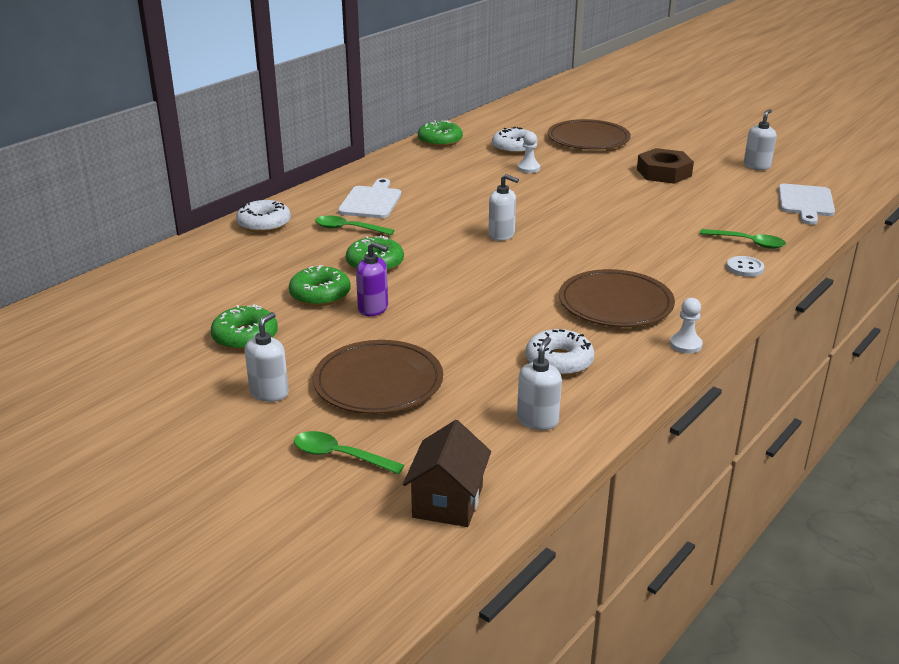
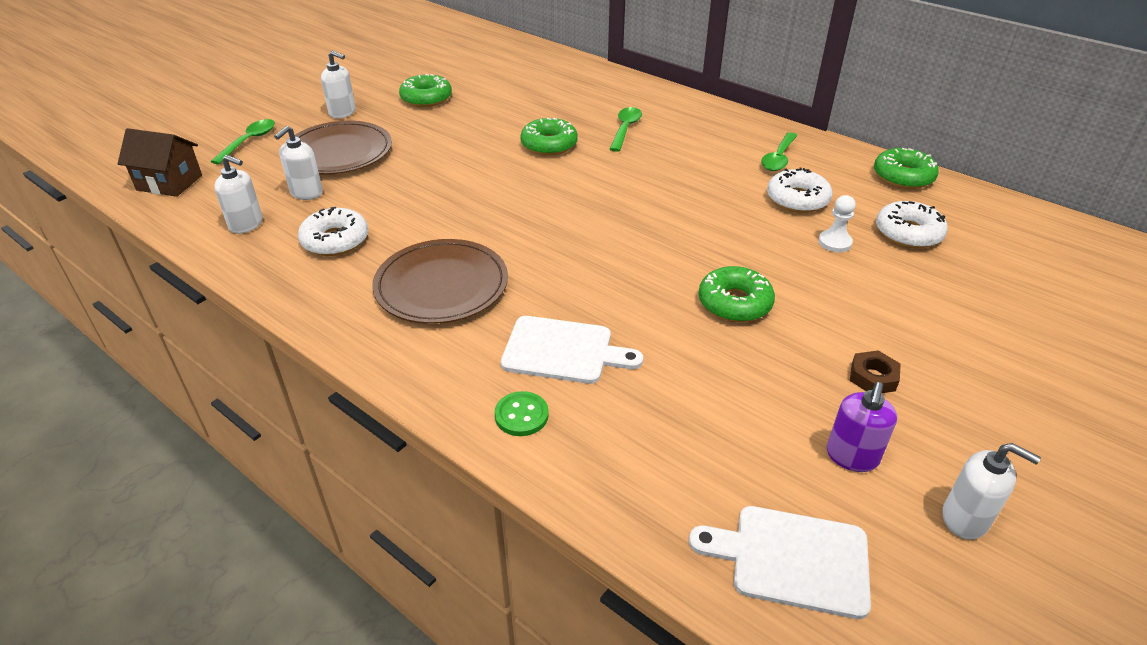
camera: 90 degrees right, 10 degrees up
white donut [236,200,291,233] -> white donut moved to [767,167,832,213]
green donut [289,265,351,306] -> green donut moved to [699,266,775,322]
white cutting board [338,178,401,218] -> white cutting board moved to [501,316,643,384]
purple soap dispenser [356,242,388,316] -> purple soap dispenser moved to [827,382,897,472]
white soap dispenser [488,174,519,241] -> white soap dispenser moved to [274,126,323,200]
brown plate [548,119,631,150] -> none
brown nut [637,148,694,184] -> brown nut [850,350,901,393], size x0.54
white pawn [670,298,703,354] -> none
green spoon [700,229,786,249] -> green spoon moved to [761,132,798,171]
white button [726,256,764,277] -> green button [494,391,549,436]

